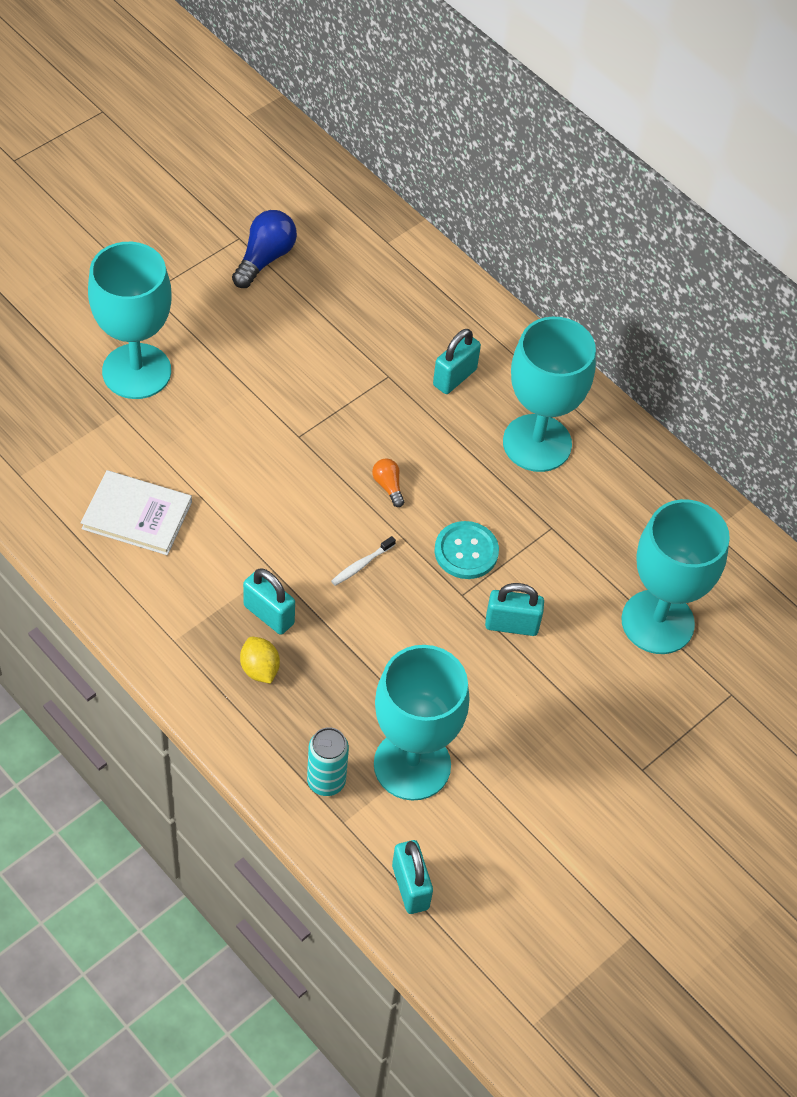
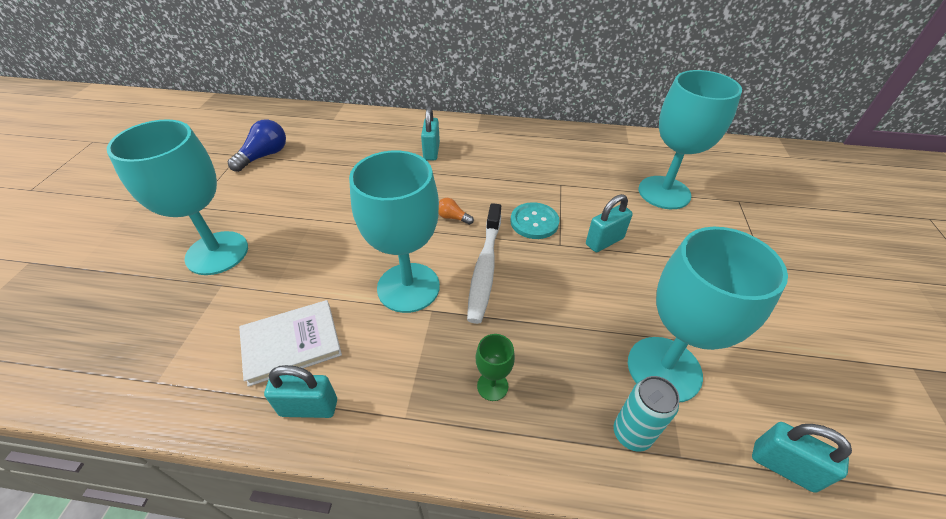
camera: 35 degrees left, 10 degrees down
blue light bulb [232,210,297,288] -> blue light bulb turned 45 degrees clockwise [227,120,286,172]
yellow lemon [240,637,280,684] -> green goblet [476,334,515,401]
turquoise padlock [243,568,295,635] -> turquoise padlock moved to [264,365,337,418]
white toothbrush [331,536,396,586] -> white toothbrush [467,203,501,324], size x2.26
turquoise goblet [503,317,596,472] -> turquoise goblet moved to [349,151,440,313]

